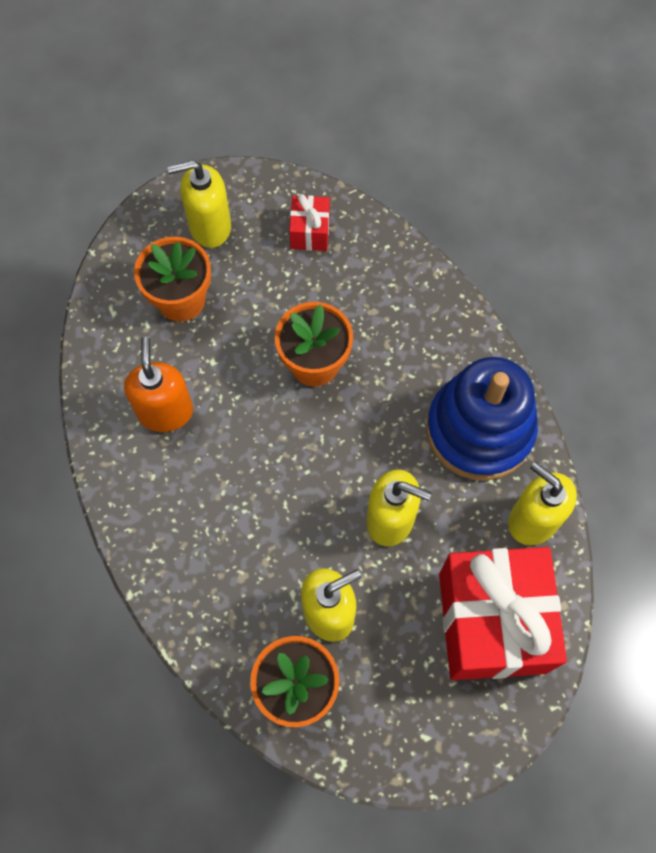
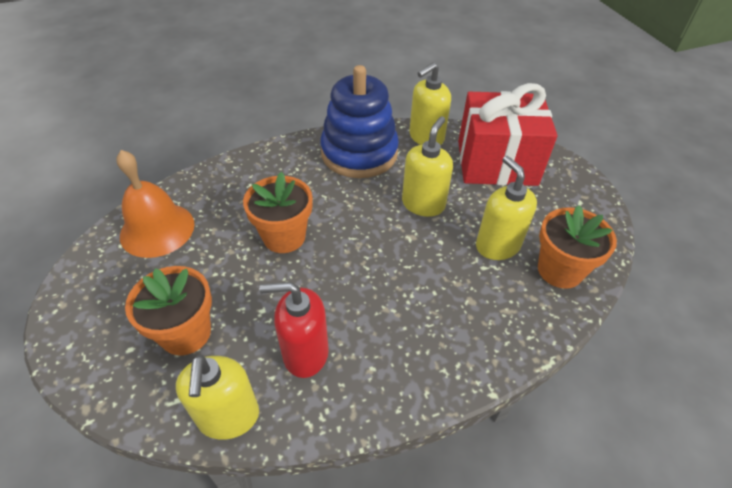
camera: 85 degrees left, 20 degrees down
orange soap dispenser [124,337,193,432] -> red soap dispenser [259,282,329,378]
yellow soap dispenser [167,160,231,248] -> yellow soap dispenser moved to [176,355,259,439]
red gift [289,194,330,251] -> orange bell [116,150,195,258]

